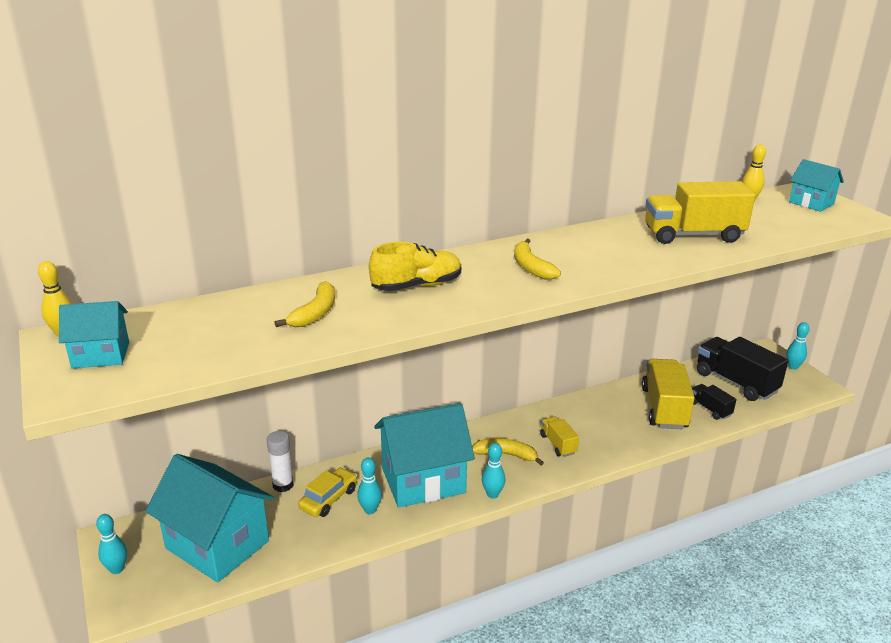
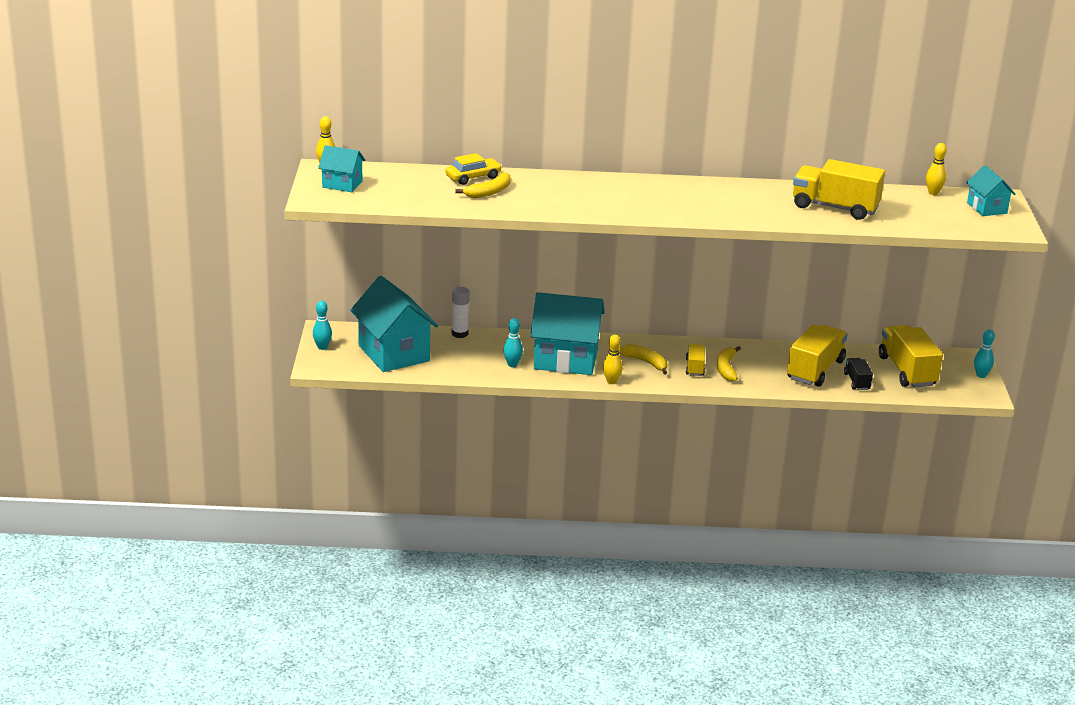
camera: 25 degrees right, 0 degrees up
yellow car [298,467,357,517] -> yellow car moved to [445,153,502,185]
yellow shoe [369,242,461,291] -> none
turquoise bowling pin [482,443,505,498] -> yellow bowling pin [603,335,623,384]
yellow banana [514,239,561,280] -> yellow banana moved to [717,346,741,381]
black truck [697,337,788,401] -> yellow truck [879,325,943,387]

